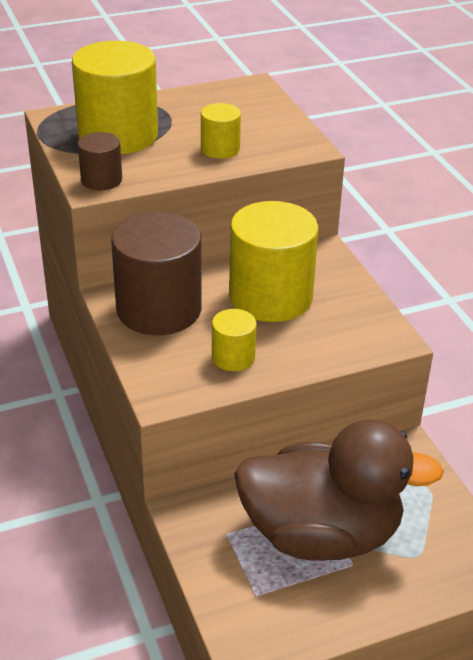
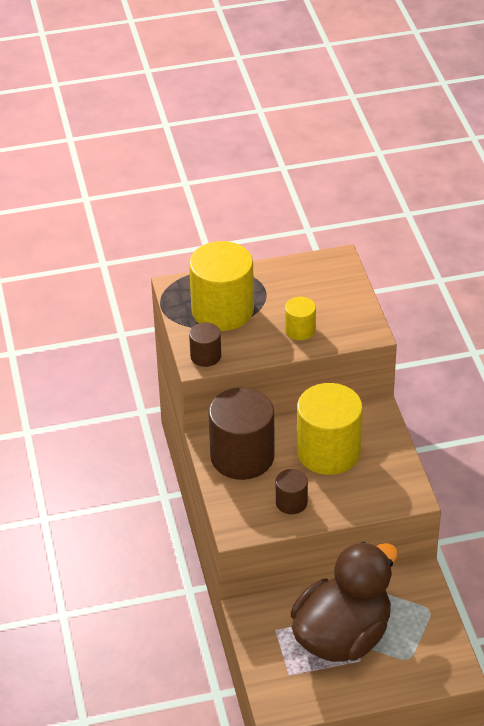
camera: 10 degrees right, 5 degrees up
yellow cylinder [212,309,257,371] -> brown cylinder [276,469,308,514]
brown duck [234,419,444,561] -> brown duck turned 60 degrees counterclockwise [291,542,398,662]

